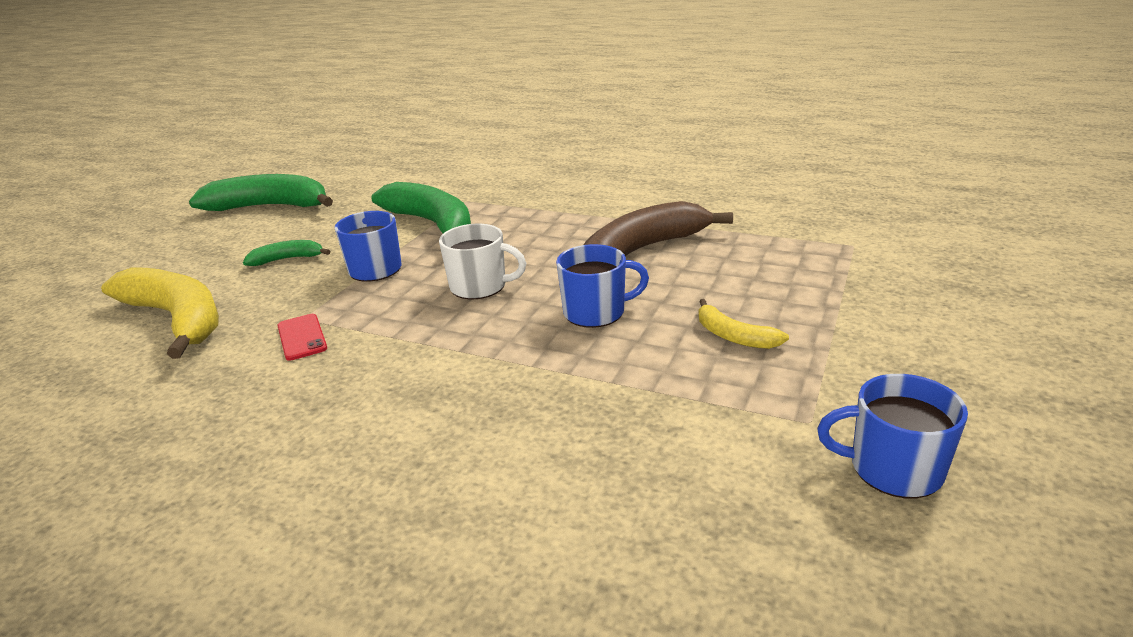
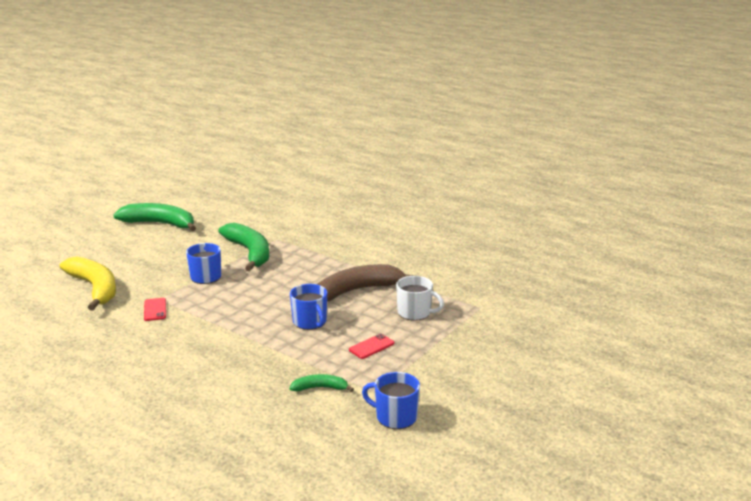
camera: 10 degrees right, 5 degrees down
green banana [243,240,330,266] -> green banana moved to [290,374,354,392]
white mug [439,224,526,299] -> white mug moved to [396,276,444,321]
blue mug [556,244,649,328] -> blue mug turned 60 degrees clockwise [290,284,327,330]
yellow banana [698,299,789,349] -> red phone [349,334,395,359]

